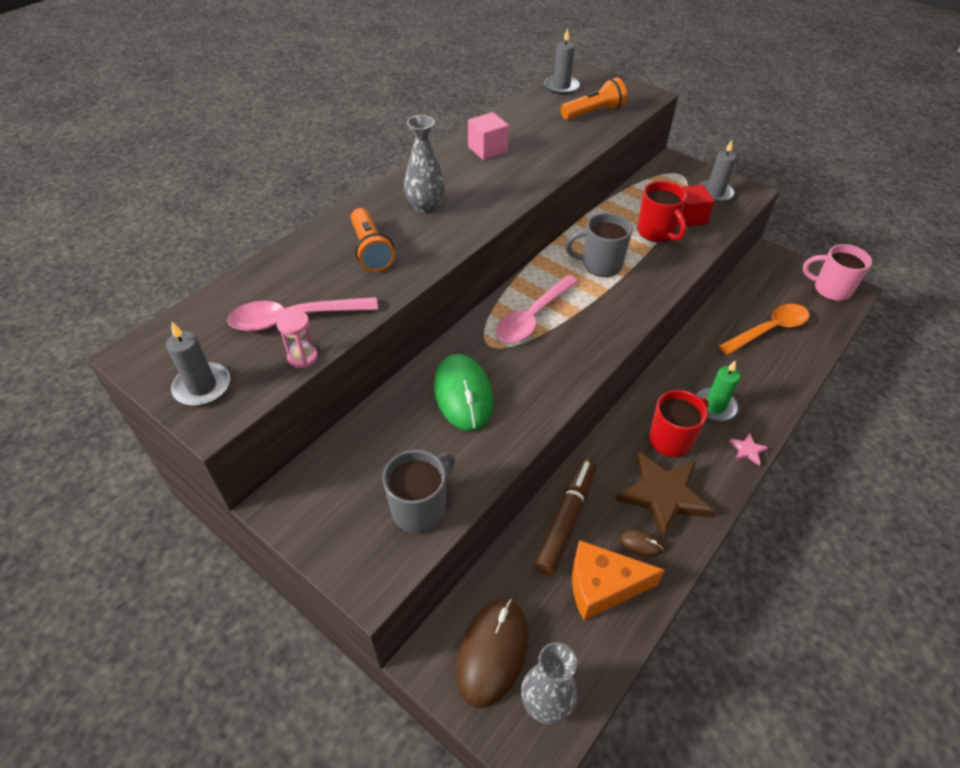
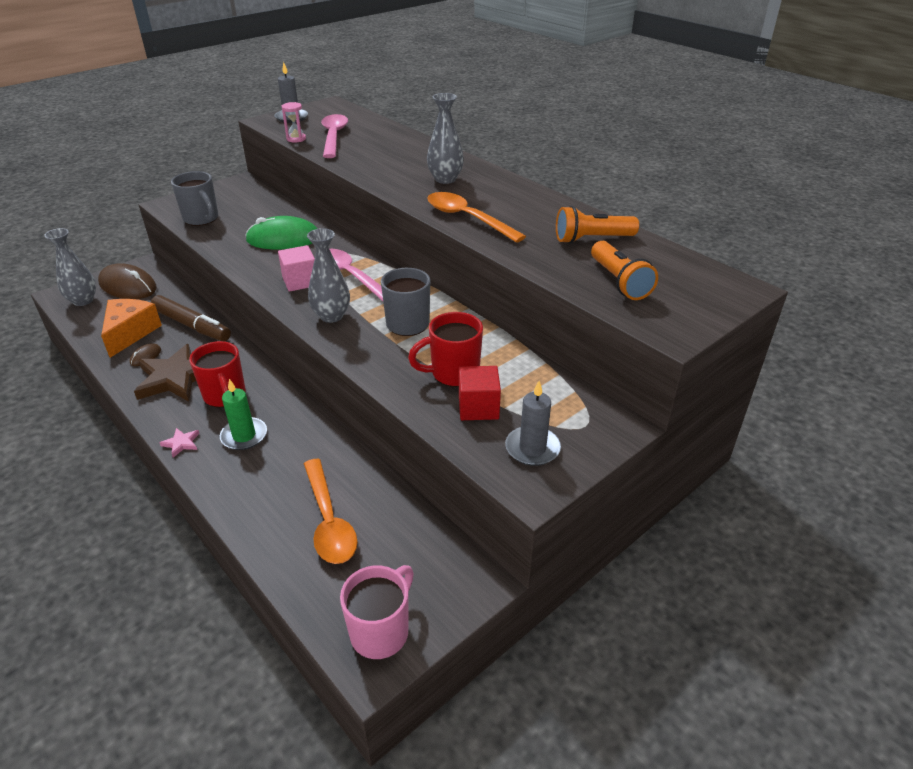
camera: 100 degrees right, 10 degrees down
orange flashlight [351,208,395,272] -> orange flashlight moved to [556,206,639,244]
pink cube [468,112,509,160] -> pink cube moved to [278,245,315,292]
grey candle [544,28,580,95] -> none
none -> grey vase [307,228,350,323]
none -> orange spoon [427,192,526,243]

